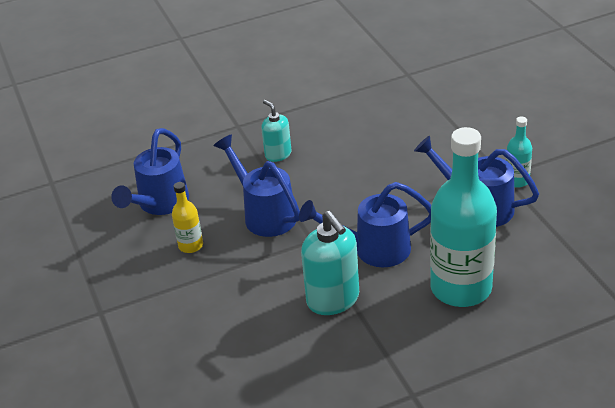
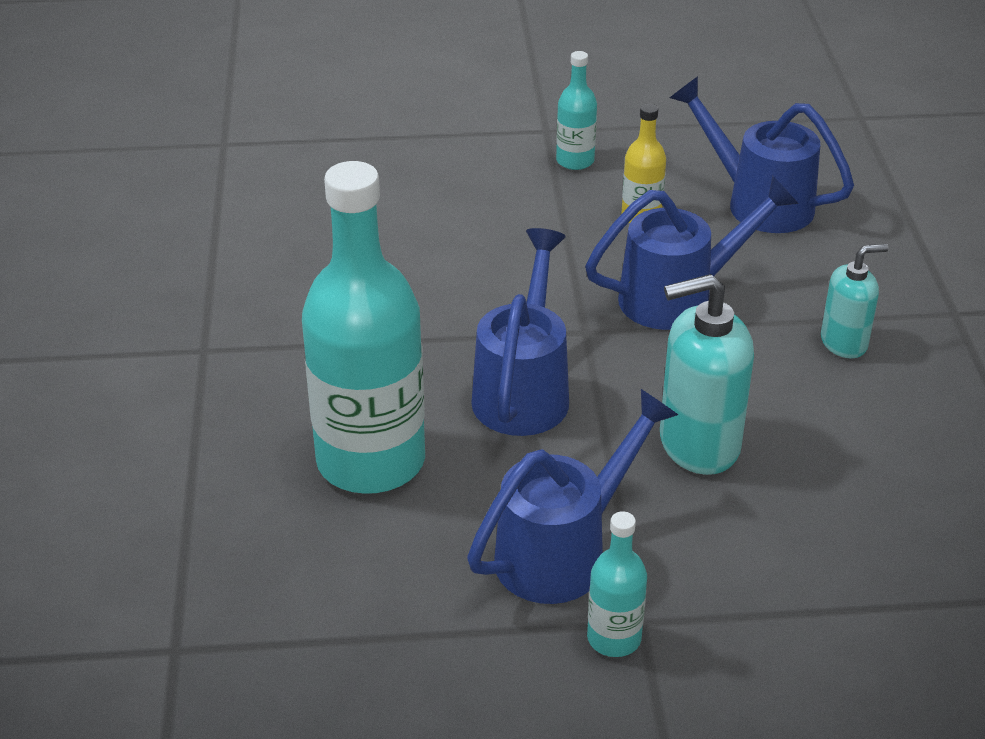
camera: 105 degrees right, 0 degrees up
turquoise soap dispenser [301,211,359,315] -> turquoise soap dispenser moved to [660,274,754,475]
none -> turquoise bottle [556,51,597,170]

